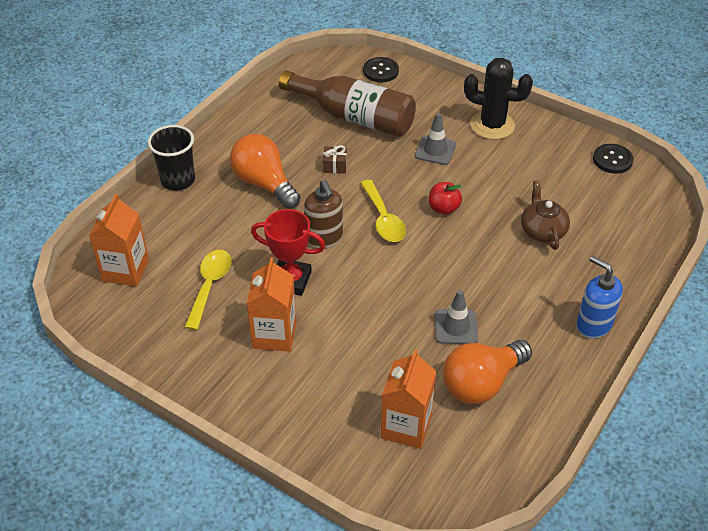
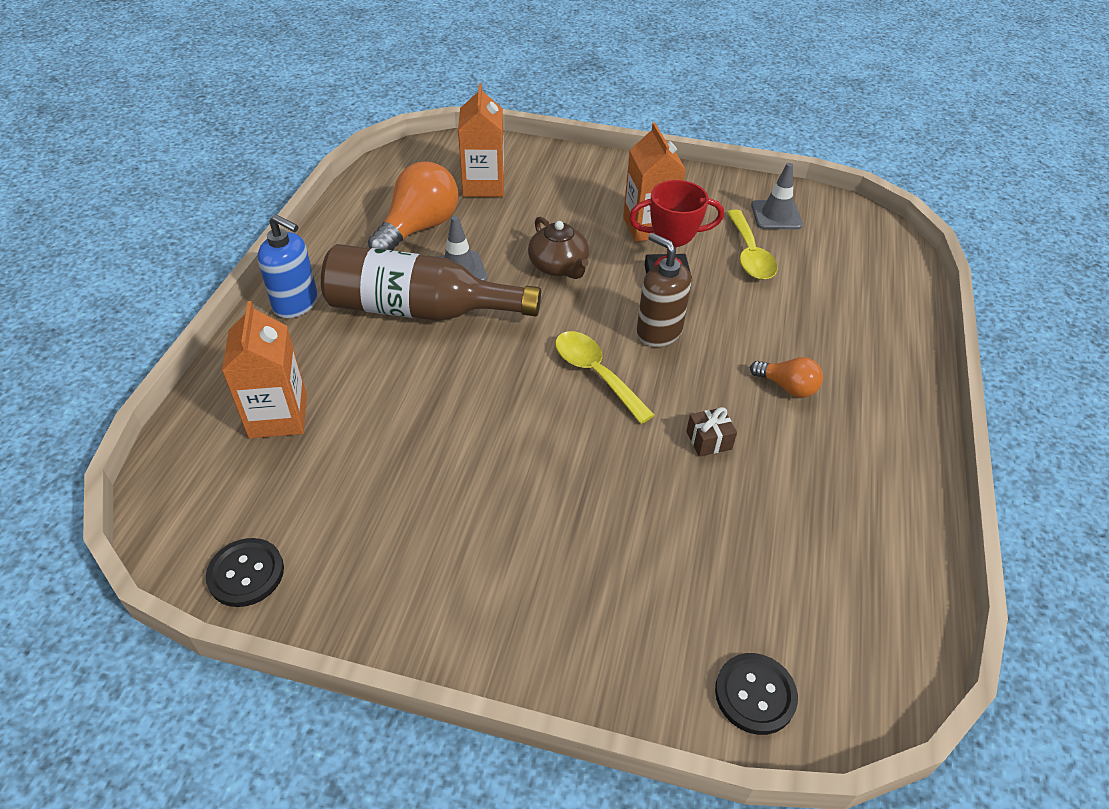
camera: 160 degrees right, 0 degrees up
orange carton [89,194,149,287] -> orange carton moved to [222,301,307,439]
black cup [148,125,195,191] -> none
orange light bulb [230,134,300,209] -> orange light bulb [750,357,823,398], size x0.53
brown bottle [279,71,416,137] -> brown bottle moved to [321,244,541,321]
grey traffic cone [415,113,456,165] -> grey traffic cone moved to [751,163,803,229]
red apple [429,182,462,215] -> none
black cactus [464,58,533,140] -> none
brown teapot [521,180,570,250] -> brown teapot moved to [528,217,589,279]

